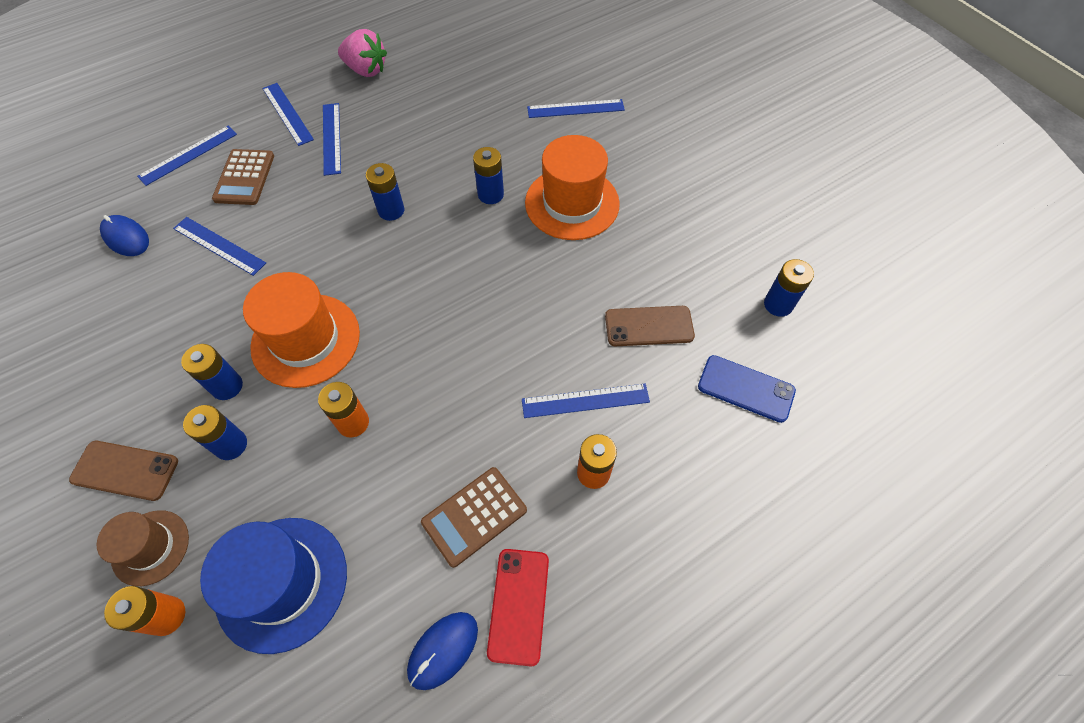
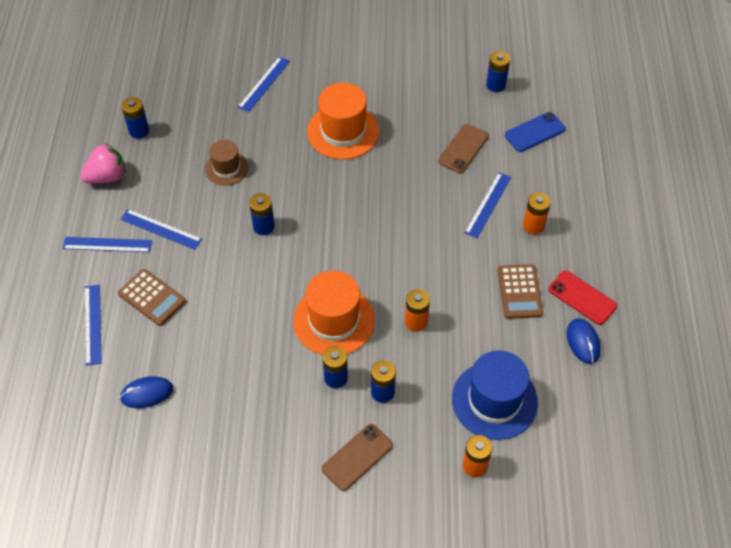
camera: 55 degrees left, 5 degrees down
brown hat [96,510,189,586] -> brown hat moved to [205,140,249,185]
blue ruler [173,217,266,276] -> none
blue battery [473,147,504,204] -> blue battery moved to [121,97,149,139]

